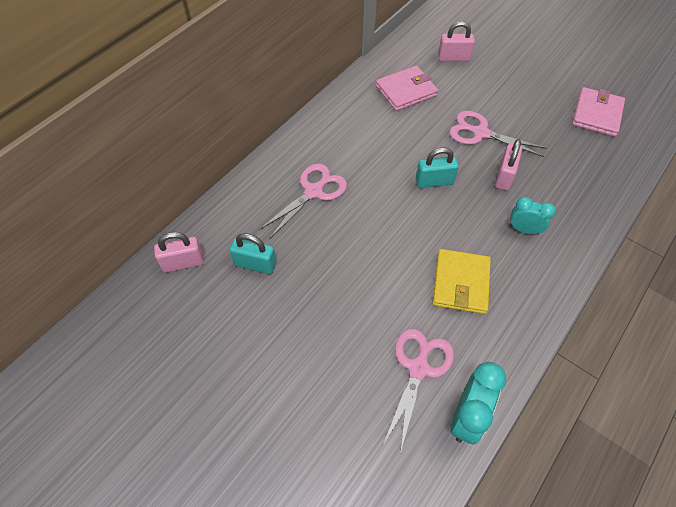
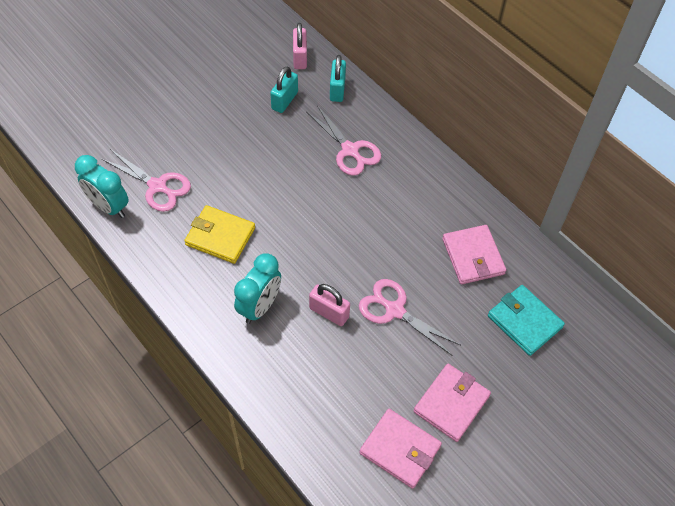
camera: 100 degrees right, 0 degrees up
turquoise padlock [416,148,459,188] -> turquoise padlock moved to [330,55,346,102]
pink padlock [438,21,475,61] -> turquoise wallet [488,285,565,356]
pink scissors [449,111,547,157] -> pink scissors turned 90 degrees counterclockwise [359,279,460,356]
turquoise clock [509,197,556,234] -> turquoise clock [234,253,281,324], size x1.52
none -> pink wallet [414,364,491,442]

